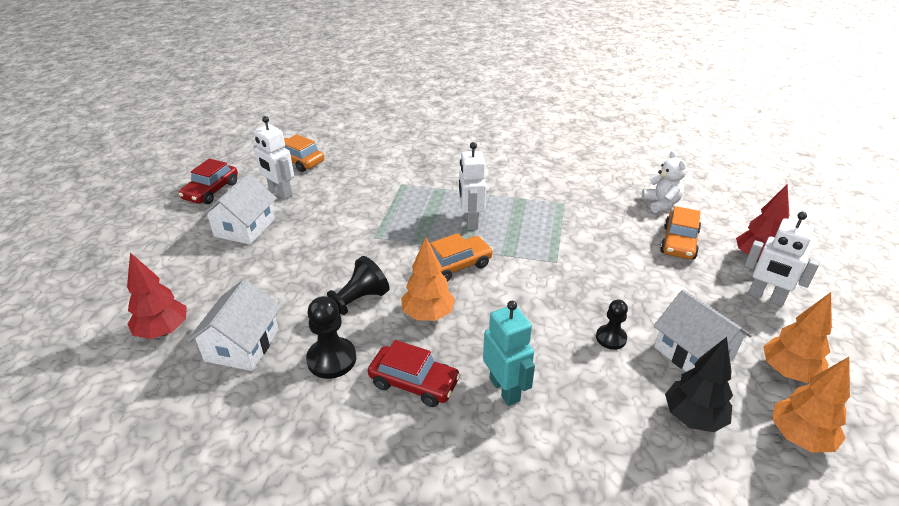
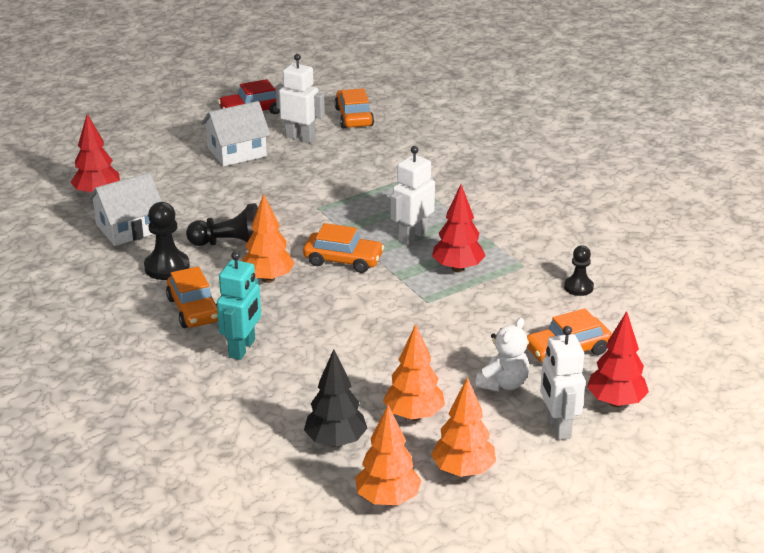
camera: 45 degrees right, 5 degrees down
white robot [254,116,294,199] -> white robot turned 120 degrees clockwise [276,54,325,143]
red car [368,340,461,407] -> orange car [166,266,218,328]
black pawn [596,300,628,350] -> black pawn moved to [564,245,594,296]
white teddy bear [642,151,687,213] -> white teddy bear moved to [475,318,529,392]
white house [653,289,752,372] -> orange tree [383,324,445,421]
none -> red tree [432,184,485,272]

